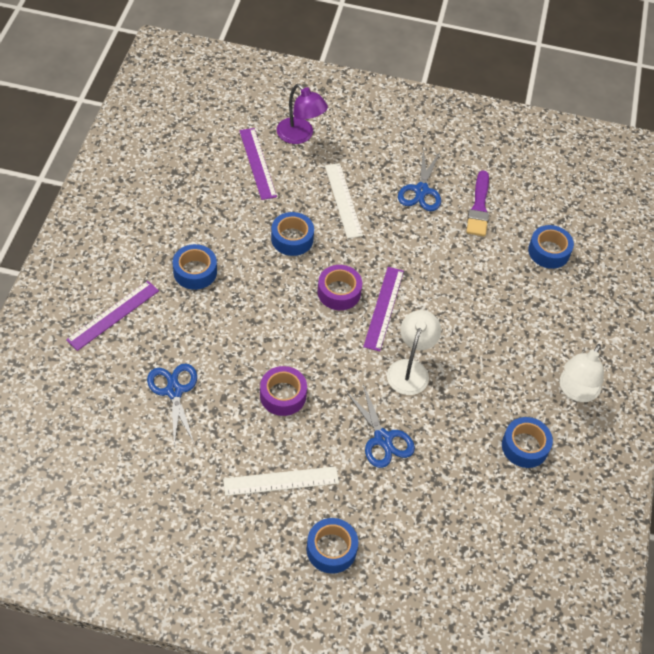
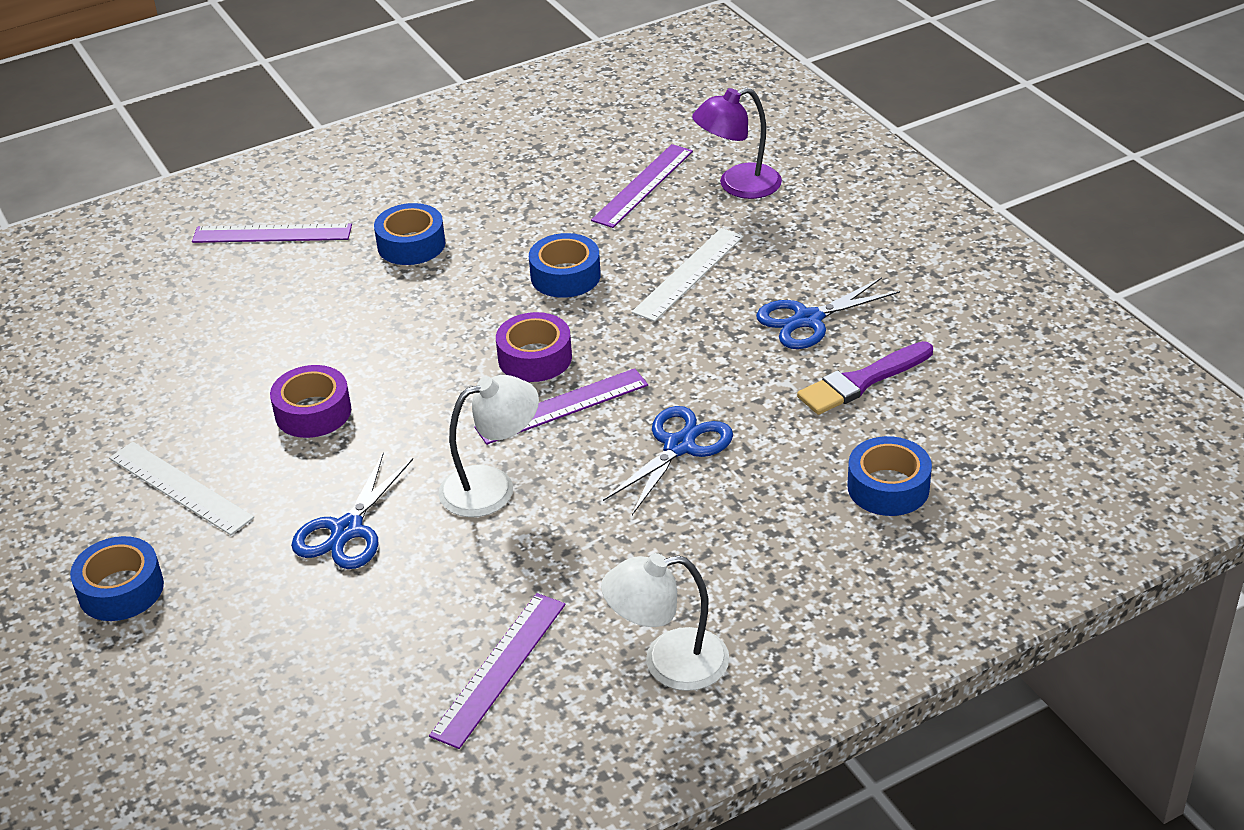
camera: 55 degrees right, 15 degrees down
blue scissors [147,363,197,445] -> blue scissors moved to [603,406,733,515]
purple lamp [277,84,328,144] -> purple lamp turned 60 degrees clockwise [692,88,782,199]
blue tape [502,417,553,468] -> purple ruler [429,593,566,749]

